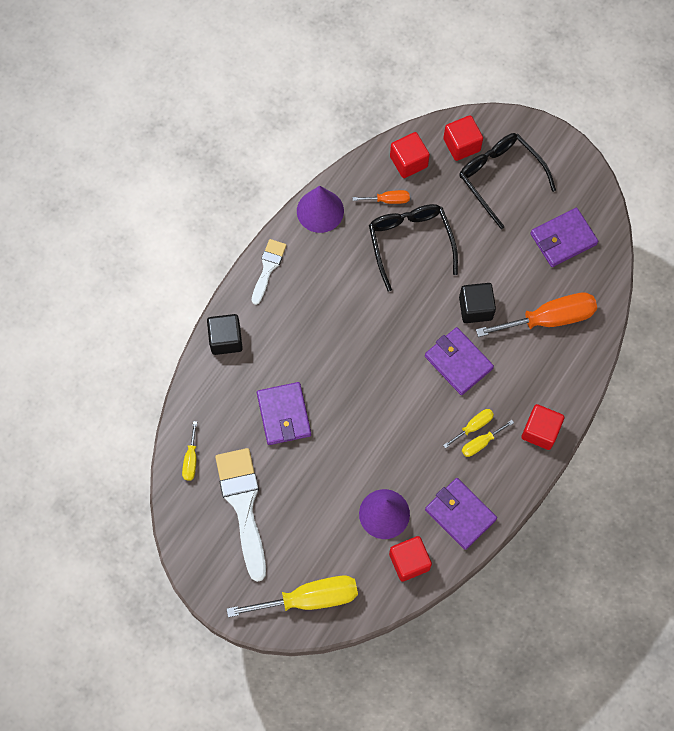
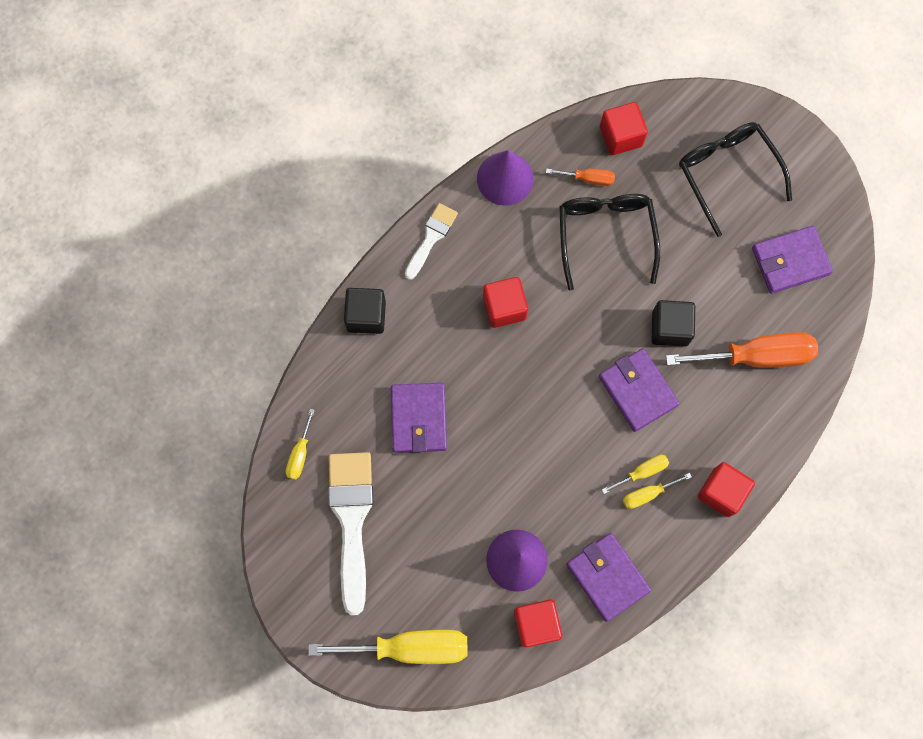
camera: 10 degrees right, 5 degrees up
red cube [443,115,483,161] -> red cube moved to [483,277,528,328]

